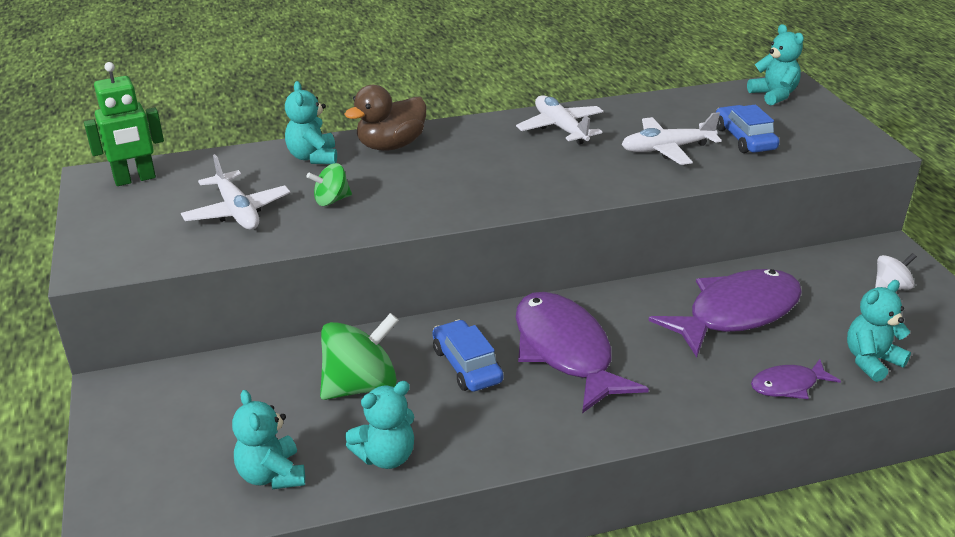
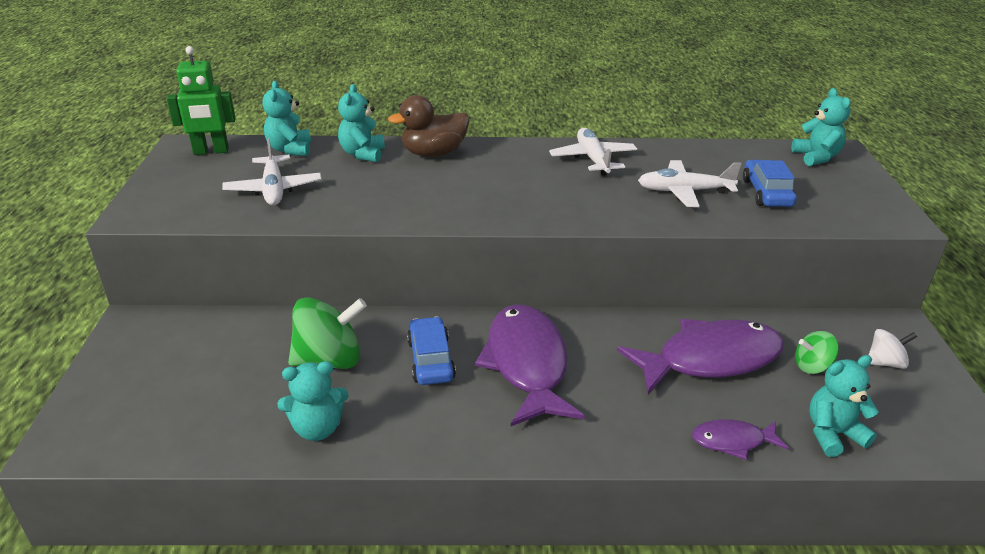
camera: 15 degrees right, 0 degrees up
turquoise teddy bear [232,390,305,489] -> turquoise teddy bear moved to [262,81,311,156]
green spinning top [307,163,352,206] -> green spinning top moved to [795,331,839,374]

